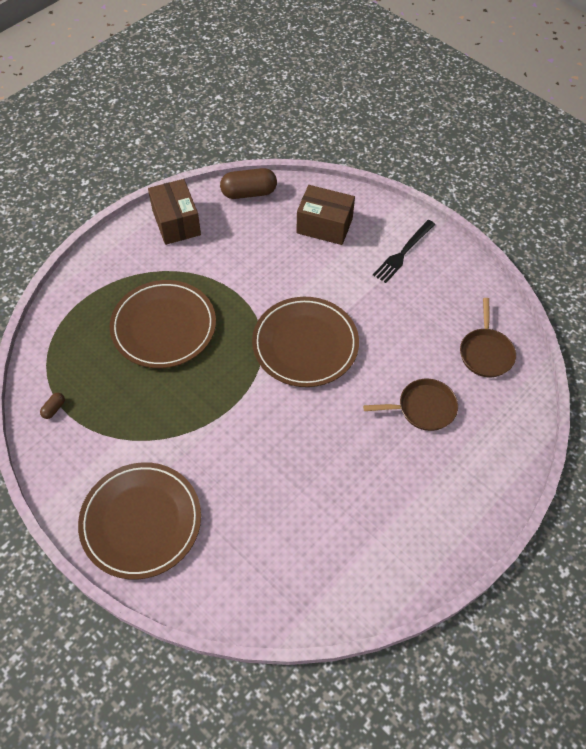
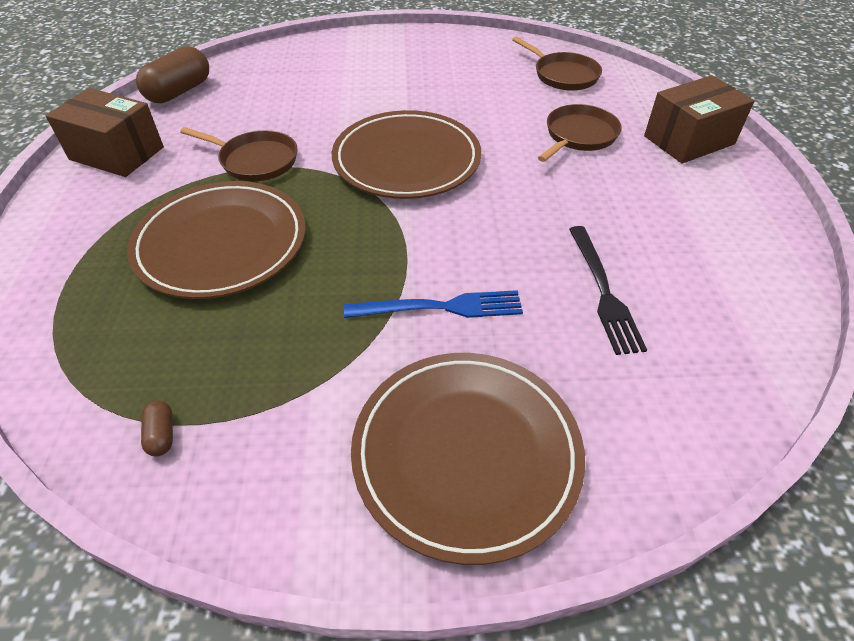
camera: 45 degrees left, 10 degrees down
brown box [296,185,355,245] -> brown box moved to [644,75,754,164]
black fork [373,220,435,283] -> black fork moved to [569,226,647,355]
none -> brown pan [180,127,298,181]
none -> blue fork [344,290,523,318]

